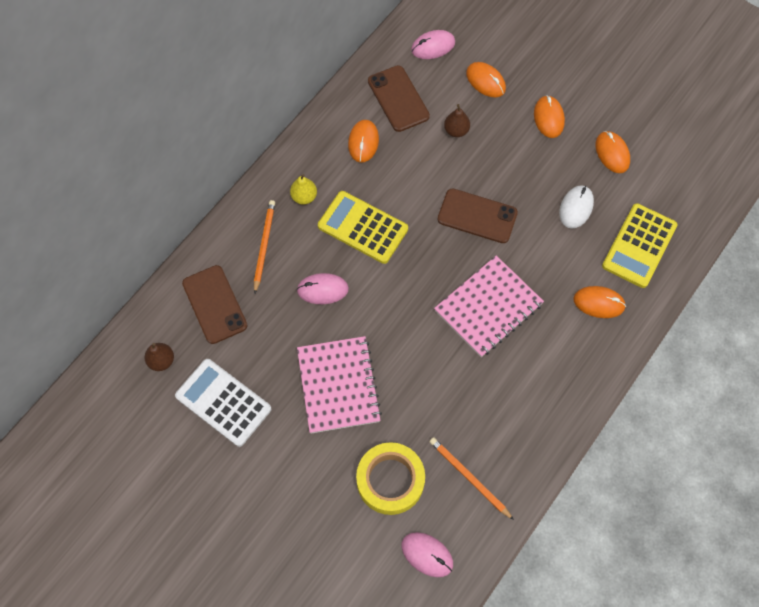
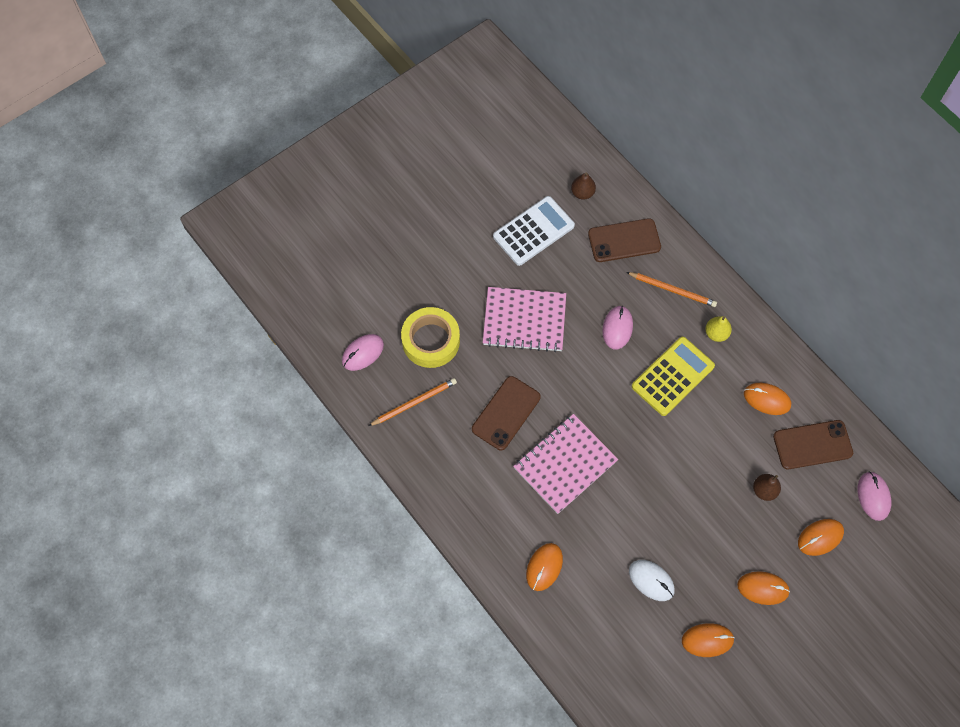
camera: 105 degrees right, 0 degrees up
pink notebook [434,256,544,357] -> pink notebook turned 75 degrees clockwise [513,414,618,514]
brown phone [437,188,518,243] -> brown phone moved to [472,376,541,450]
yellow calculator [602,203,678,288] -> none

